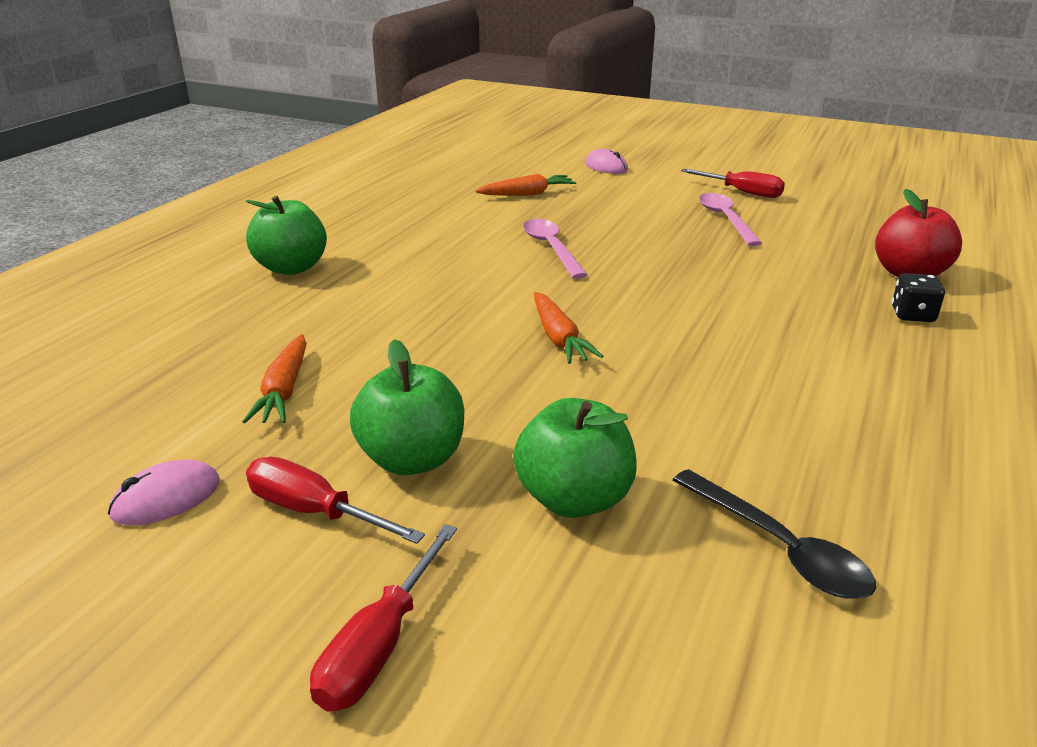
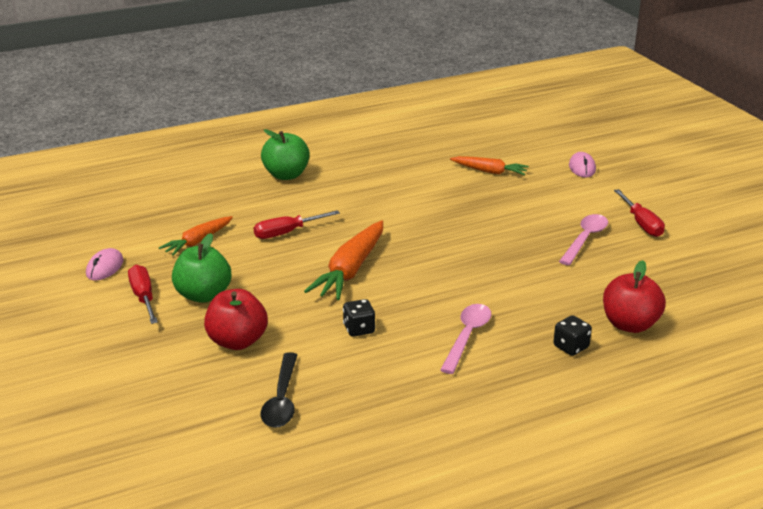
camera: 40 degrees right, 0 degrees up
pink mouse [108,459,220,525] -> pink mouse turned 75 degrees counterclockwise [86,248,124,281]
red screwdriver [310,524,457,712] -> red screwdriver moved to [254,210,340,239]
green apple [513,398,637,518] -> red apple [204,289,268,350]
pink spoon [523,219,588,279] -> pink spoon moved to [440,304,491,374]
orange carrot [534,292,604,364] -> orange carrot [304,220,383,300], size x1.63
none -> black dice [343,299,376,337]

